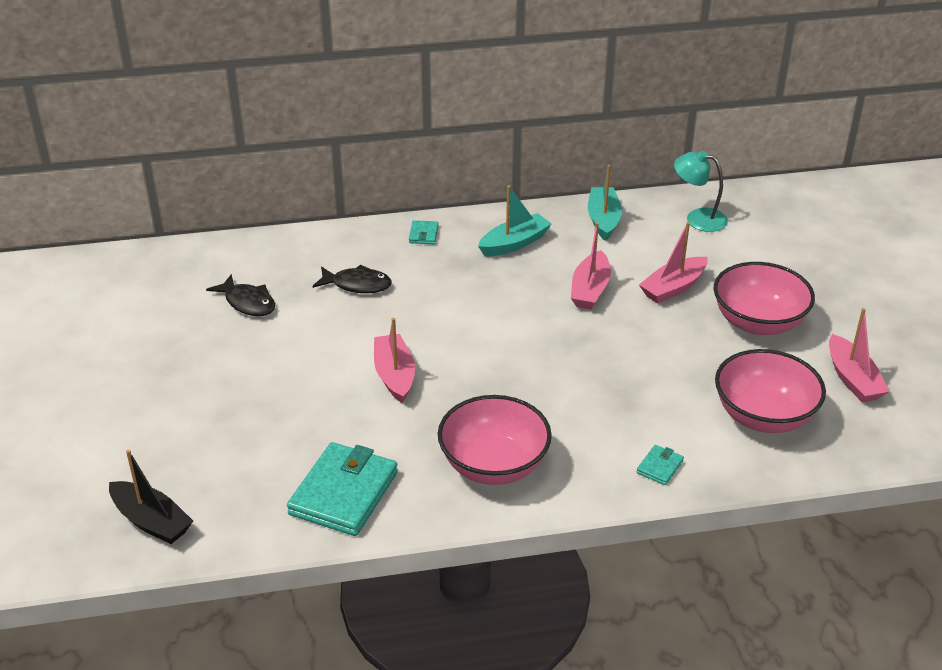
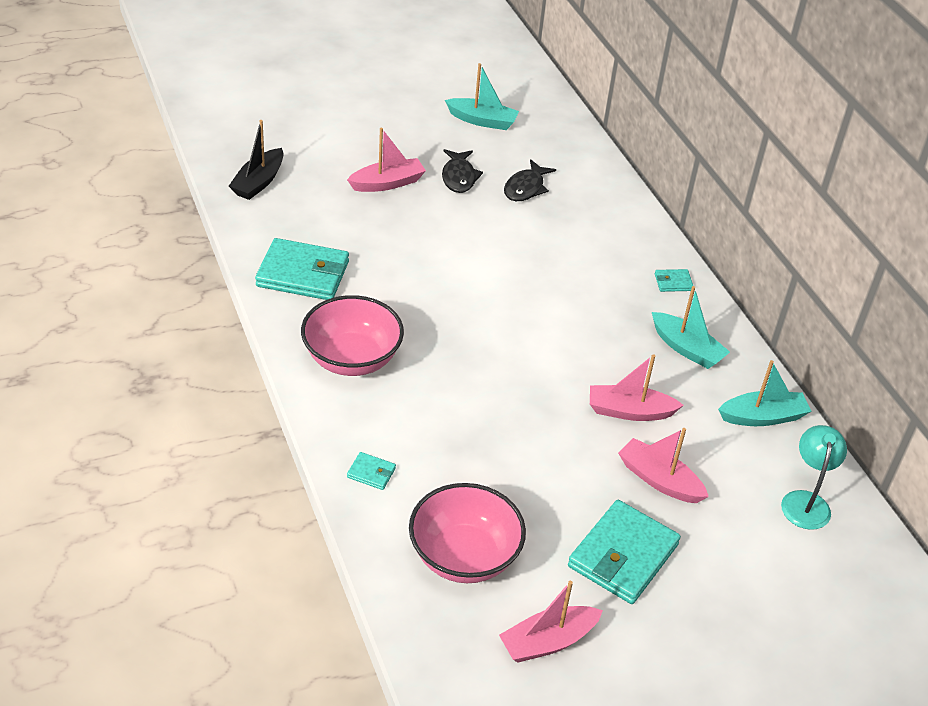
camera: 75 degrees right, 5 degrees up
black fish [313,264,392,293] -> black fish moved to [442,149,483,193]
pink boat [374,318,415,403] -> pink boat moved to [347,128,426,192]
pink bowl [714,262,815,335] -> turquoise wallet [568,500,681,604]
none -> turquoise boat [445,63,519,130]

